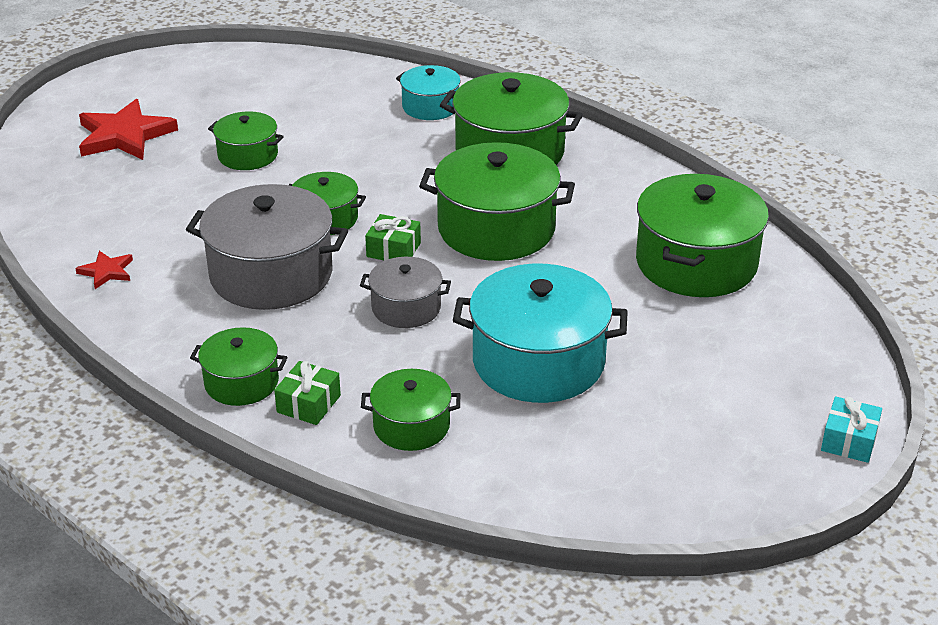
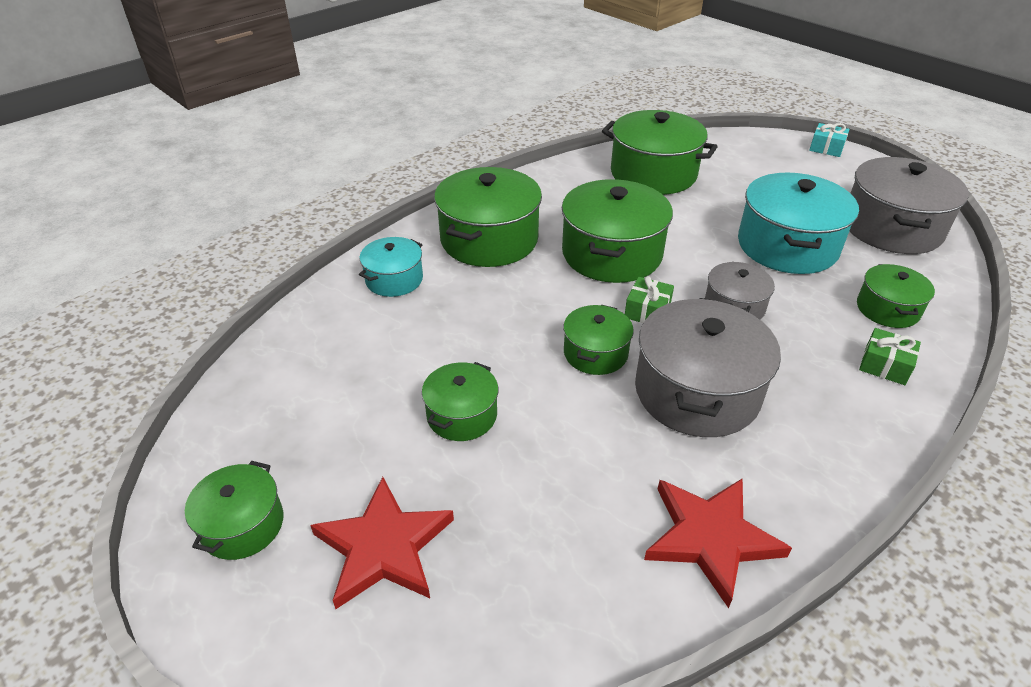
camera: 85 degrees left, 5 degrees up
red star [75,251,133,289] -> red star [644,478,792,608], size x2.01
green pot [190,327,287,406] -> green pot moved to [185,461,283,560]
none -> grey pot [850,157,969,254]

